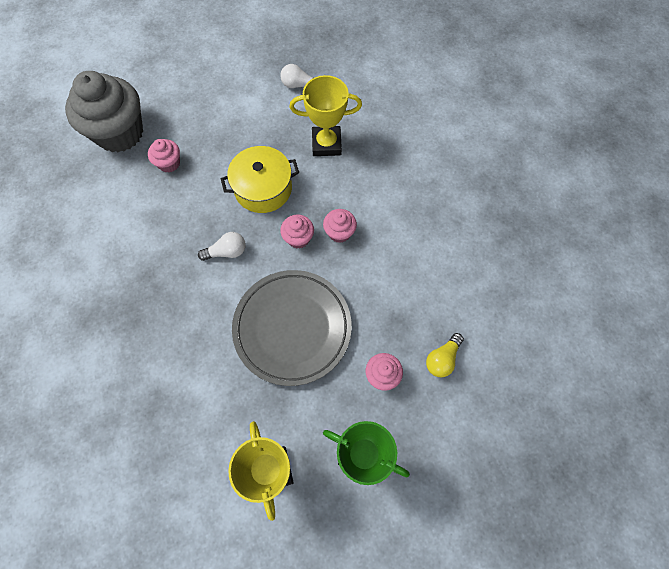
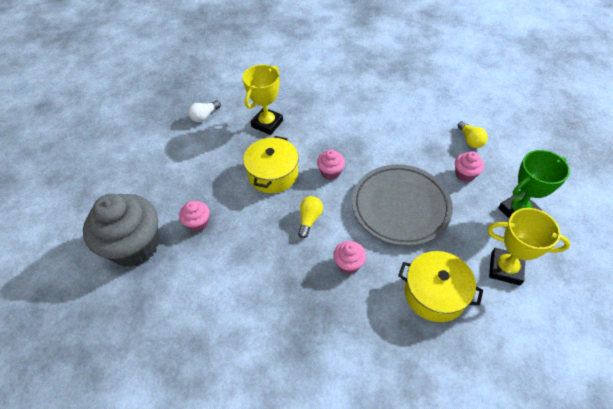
camera: 55 degrees left, 15 degrees down
white light bulb [198,232,245,261] -> yellow light bulb [298,196,323,238]
pink cupcake [323,209,357,243] -> pink cupcake moved to [333,241,366,274]
none -> yellow pot [398,251,483,322]

